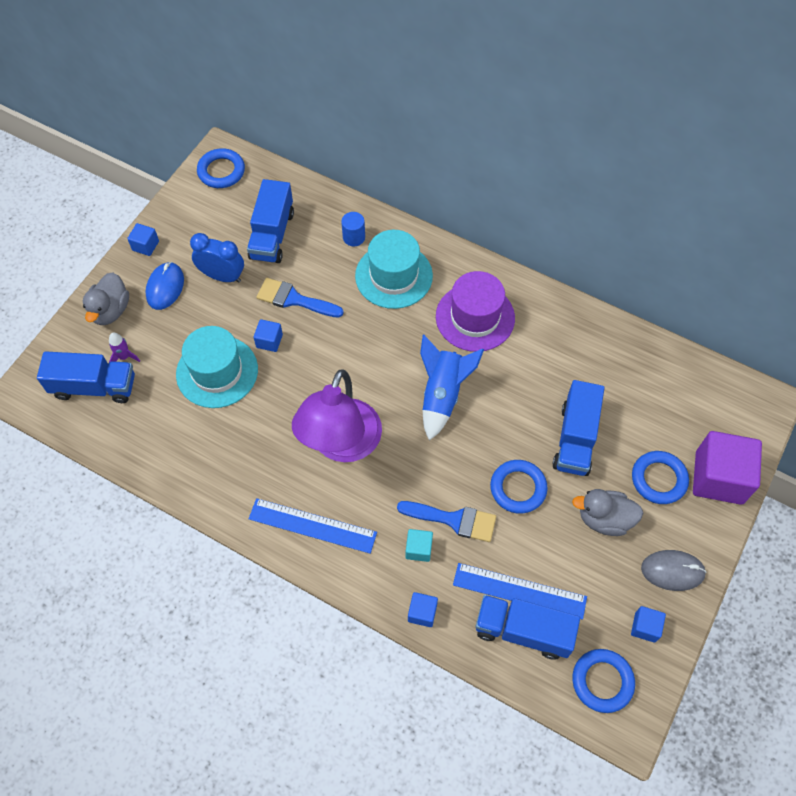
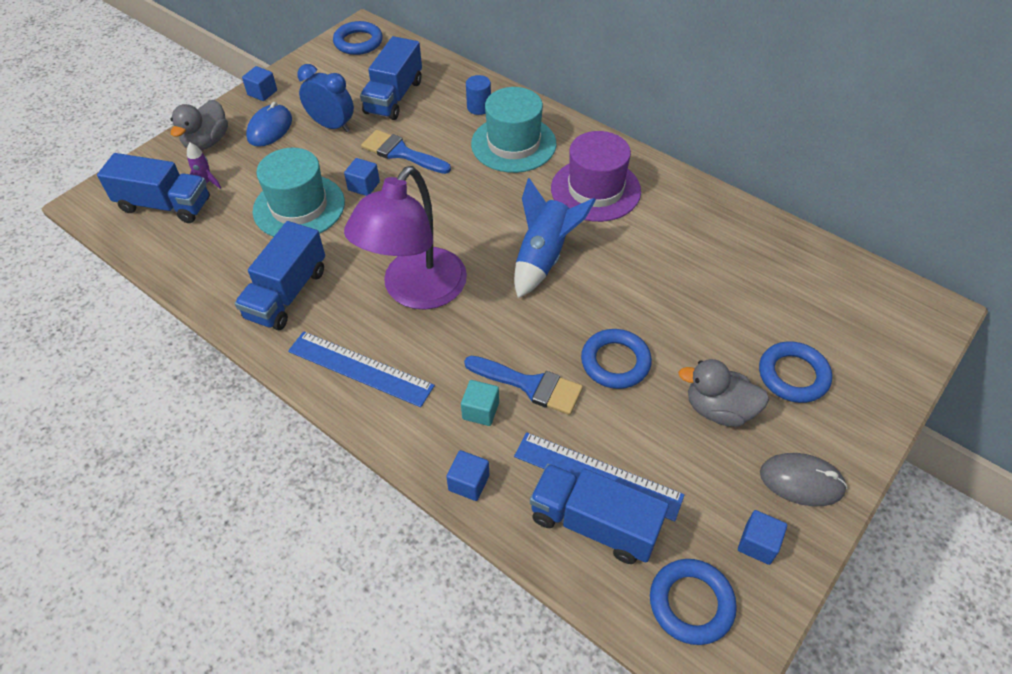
camera: 10 degrees right, 10 degrees down
blue truck [552,380,604,476] -> blue truck moved to [235,221,325,330]
purple cube [693,431,762,505] -> none

